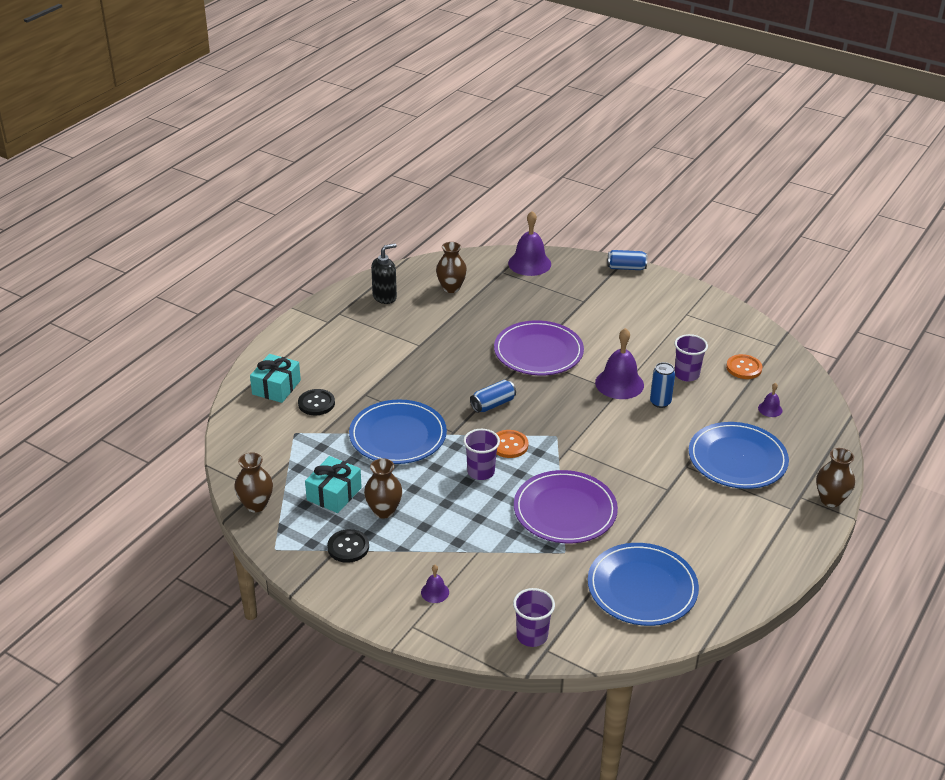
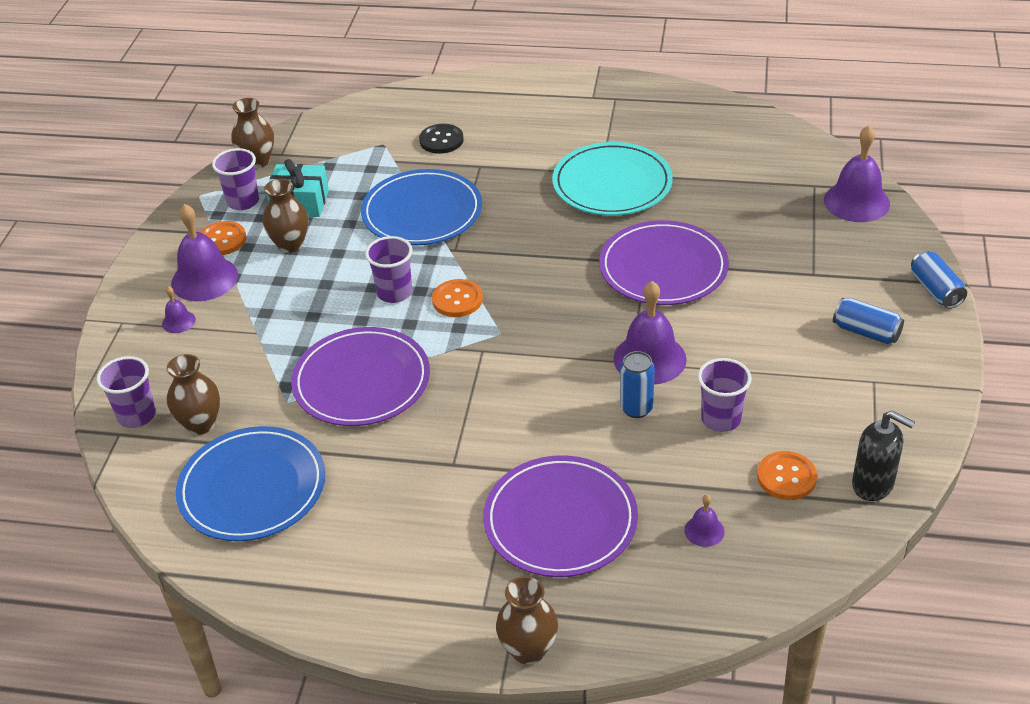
camera: 70 degrees right, 5 degrees up
turquoise gift [250,354,301,403] -> none
black button [327,529,369,563] -> orange button [200,221,246,255]
black soap dispenser [371,243,397,304] -> black soap dispenser moved to [852,411,915,501]
brown vase [436,242,467,293] -> brown vase moved to [167,354,220,435]
blue can [470,380,516,413] -> blue can moved to [833,298,904,344]
blue plate [689,422,789,489] -> purple plate [483,455,638,577]
none -> purple bell [171,204,238,301]
none -> purple cup [212,148,259,210]
none -> turquoise plate [552,142,673,216]

